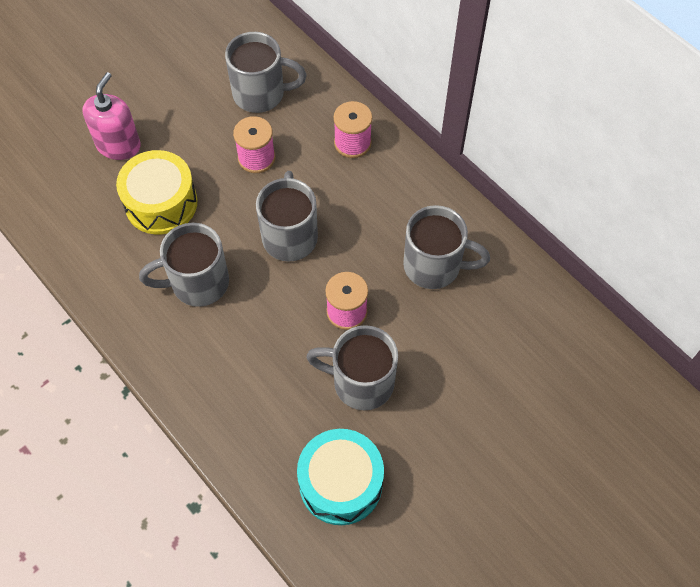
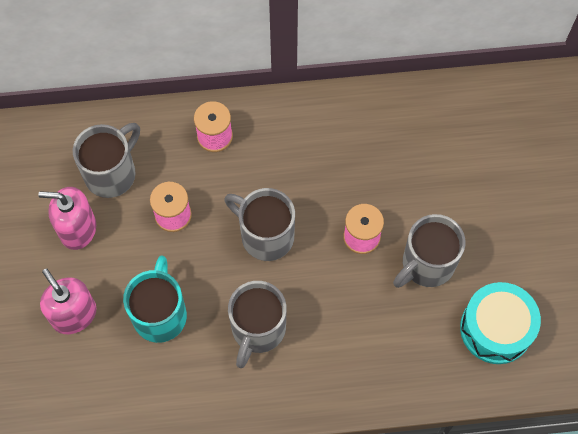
camera: 55 degrees left, 5 degrees up
yellow drum [116,150,197,235] -> turquoise mug [123,256,187,343]
grey mug [403,205,490,289] -> none
none -> pink soap dispenser [38,187,96,250]

